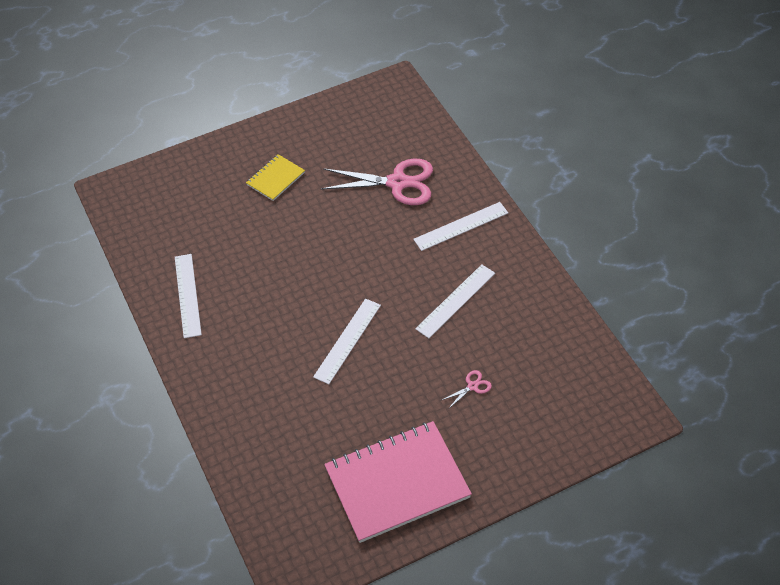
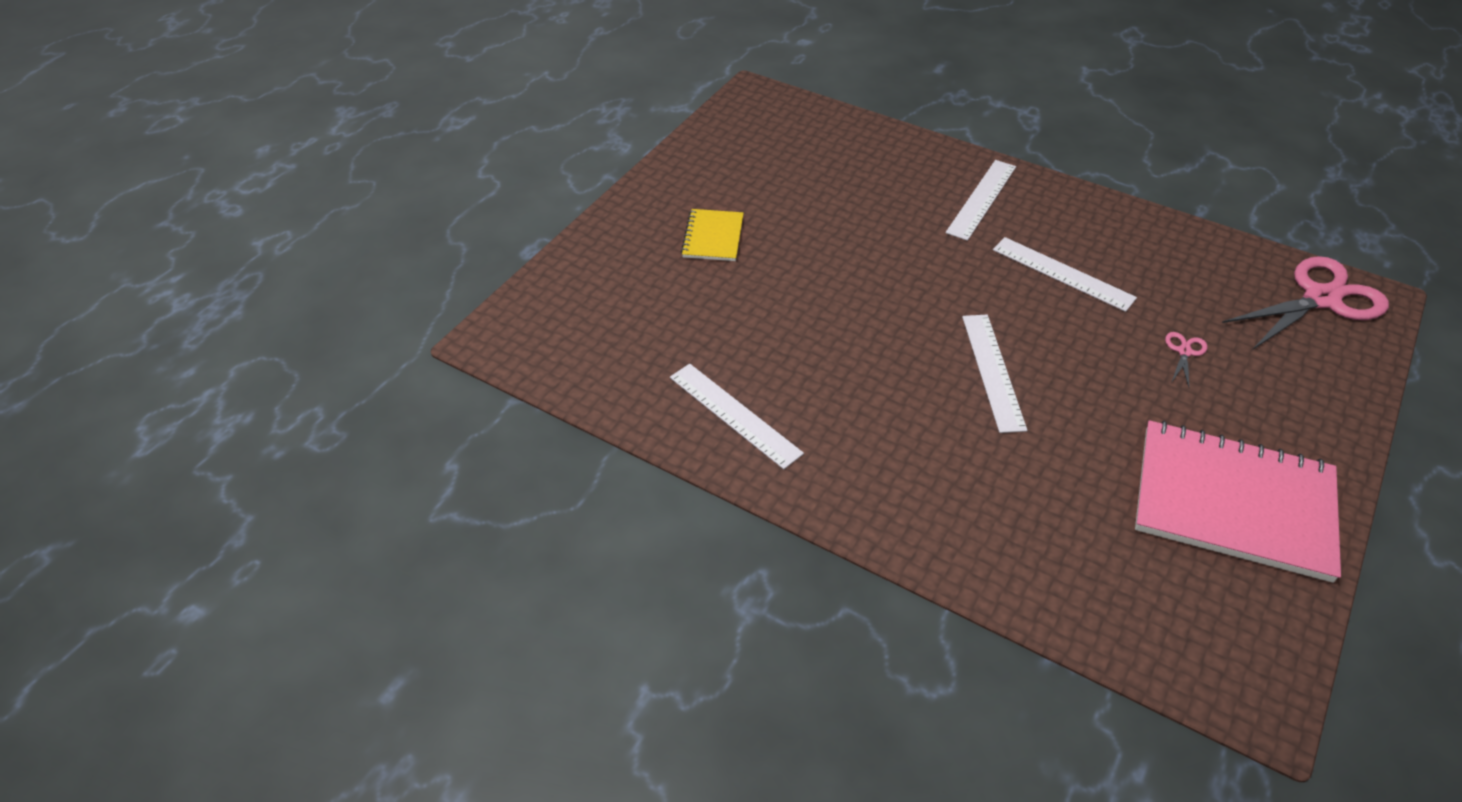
camera: 35 degrees left, 5 degrees down
pink scissors [321,159,433,205] -> pink scissors moved to [1222,256,1389,349]
pink notebook [324,421,472,543] -> pink notebook turned 75 degrees clockwise [1135,420,1341,583]
white ruler [415,264,495,338] -> white ruler turned 60 degrees counterclockwise [993,237,1137,312]

